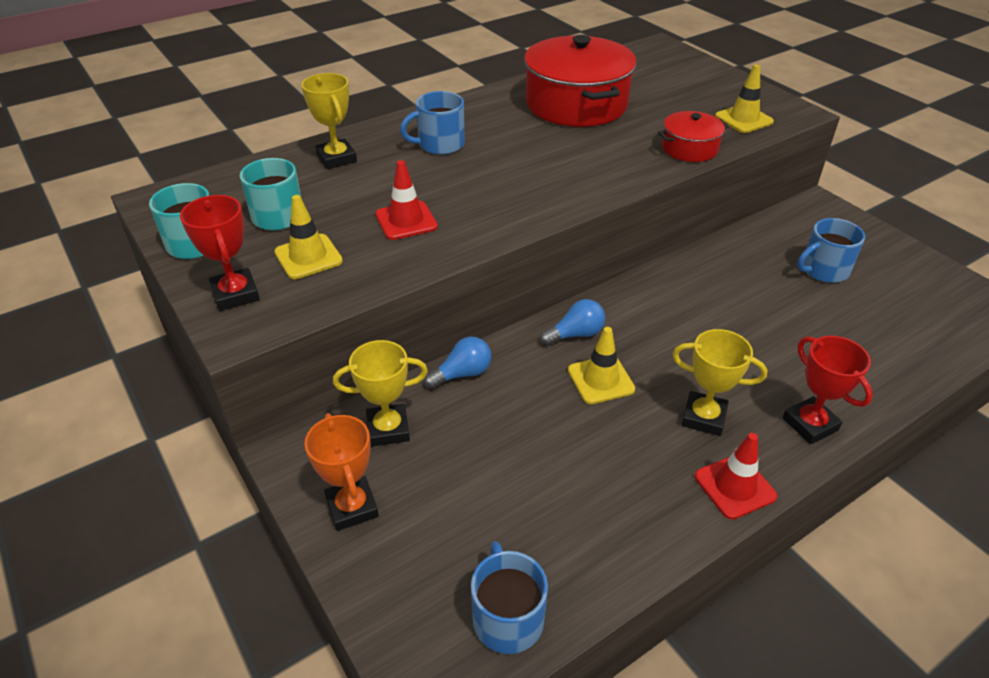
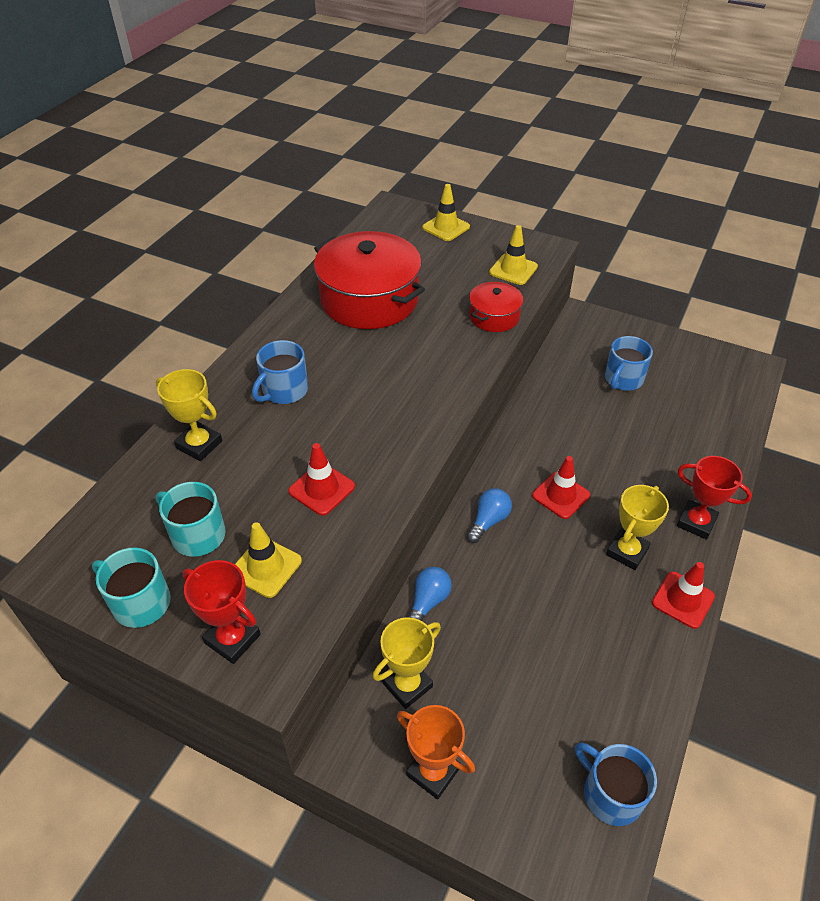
camera: 30 degrees left, 5 degrees up
yellow traffic cone [568,327,635,404] -> yellow traffic cone moved to [422,184,470,241]
yellow trophy [672,329,767,436] -> yellow trophy turned 45 degrees counterclockwise [606,485,669,570]
none -> red traffic cone [532,456,590,519]

